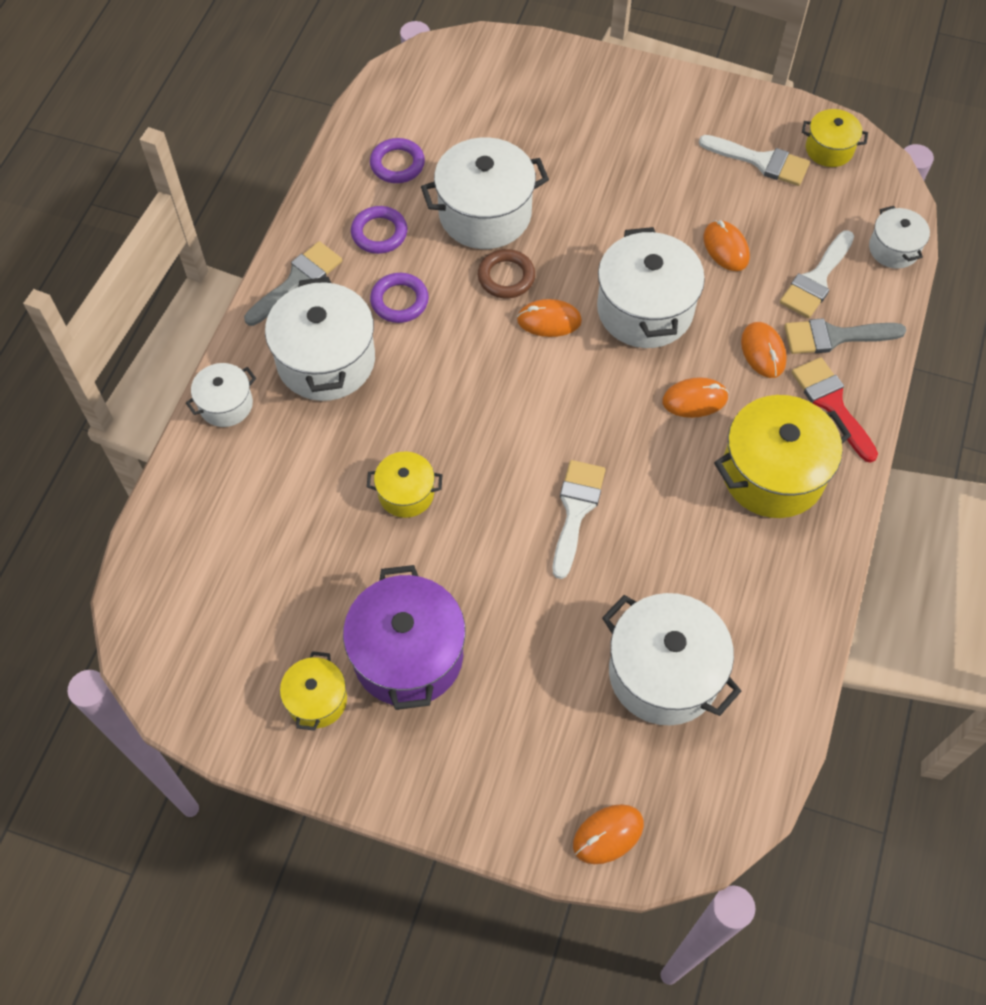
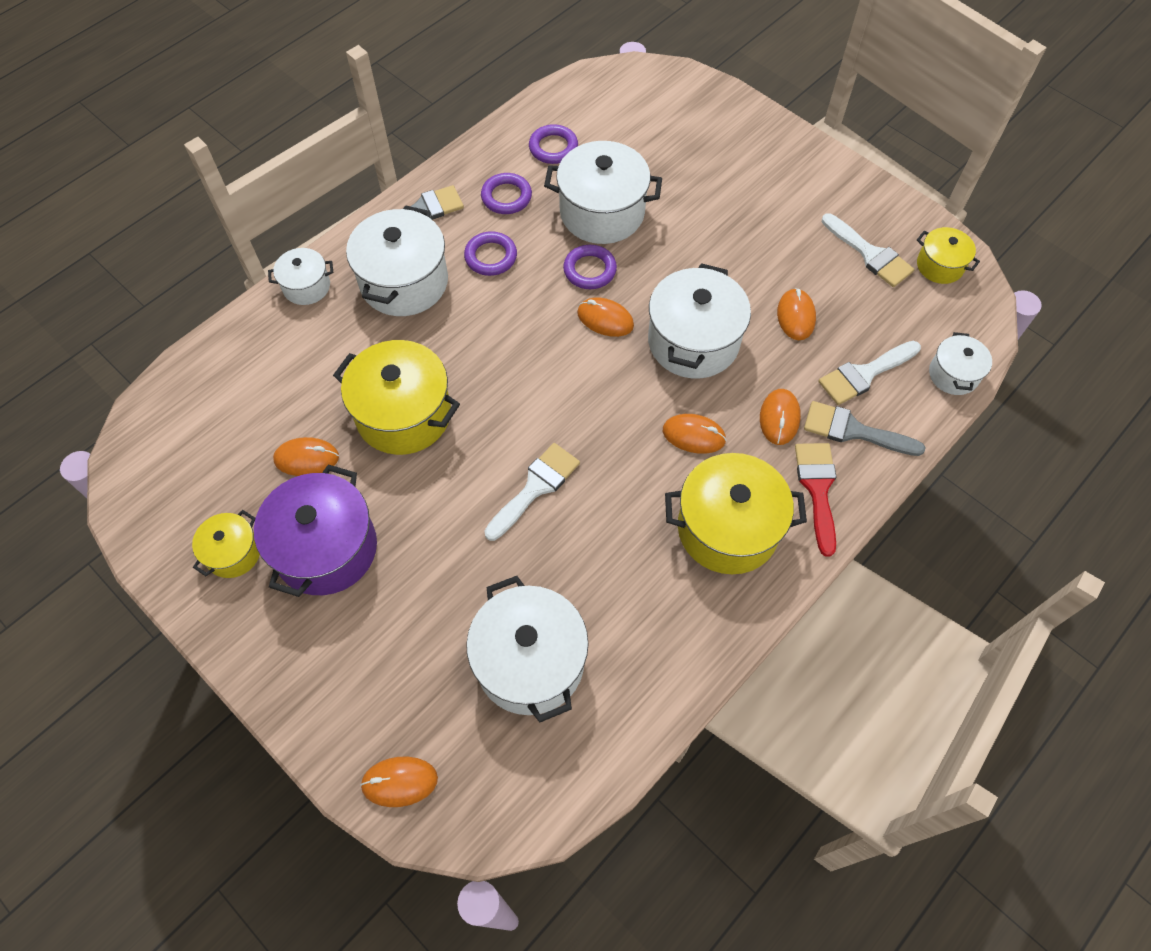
camera: 25 degrees right, 0 degrees up
yellow pot [367,452,442,518] -> yellow pot [333,340,460,455], size x1.86
brown ring [478,249,535,299] -> purple ring [563,245,617,289]
none -> orange mouse [273,437,339,476]

